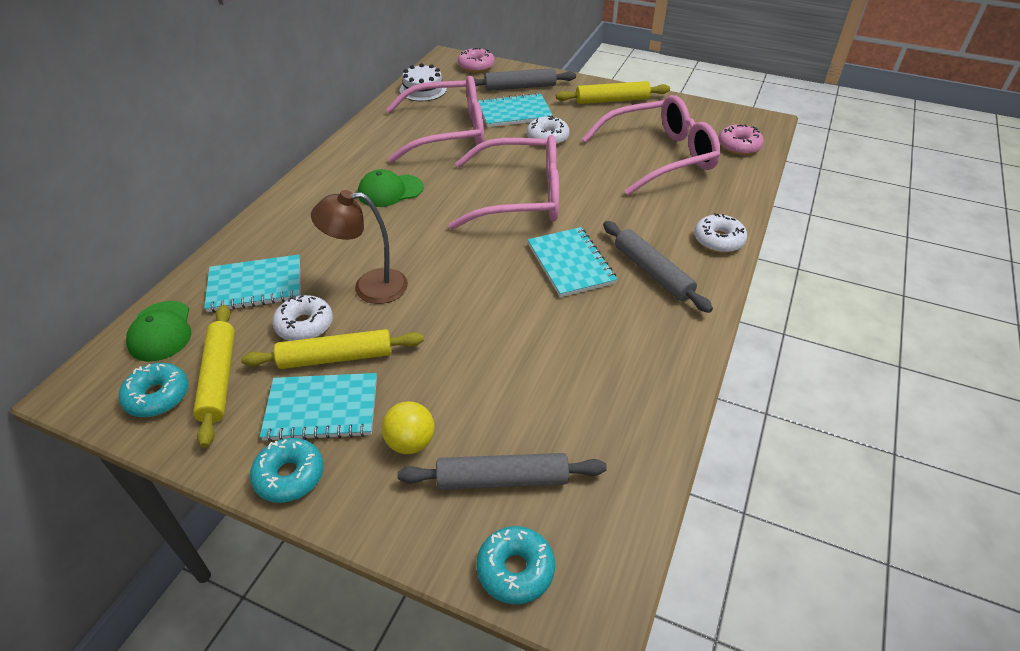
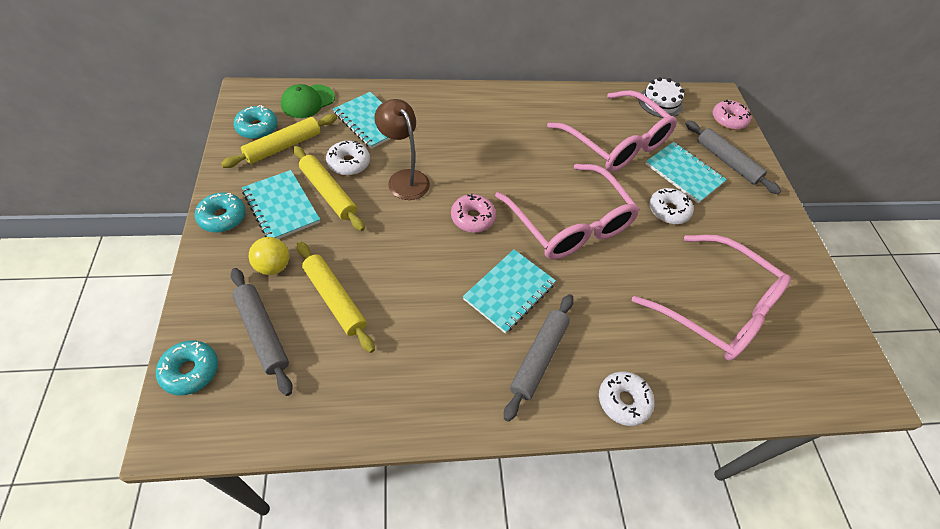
camera: 55 degrees right, 10 degrees up
green cap [358,169,424,207] -> none
yellow rolling pin [556,81,670,104] -> yellow rolling pin moved to [296,241,375,353]
pink donut [718,124,764,155] -> pink donut moved to [451,194,496,233]

